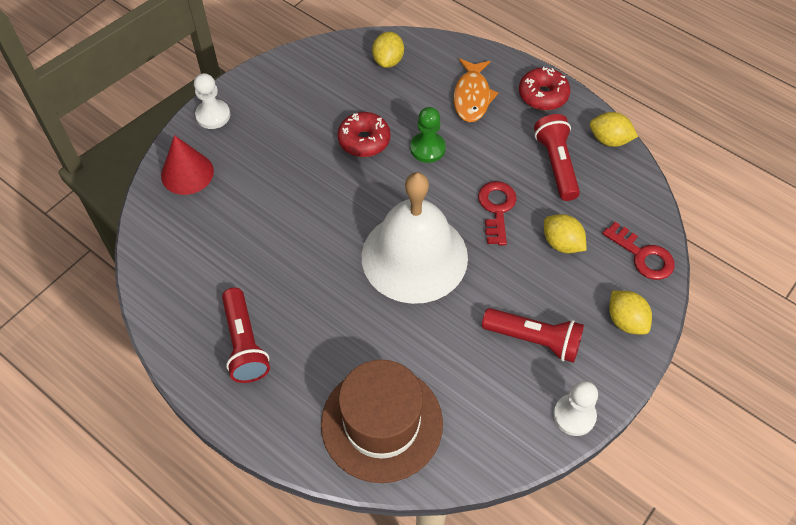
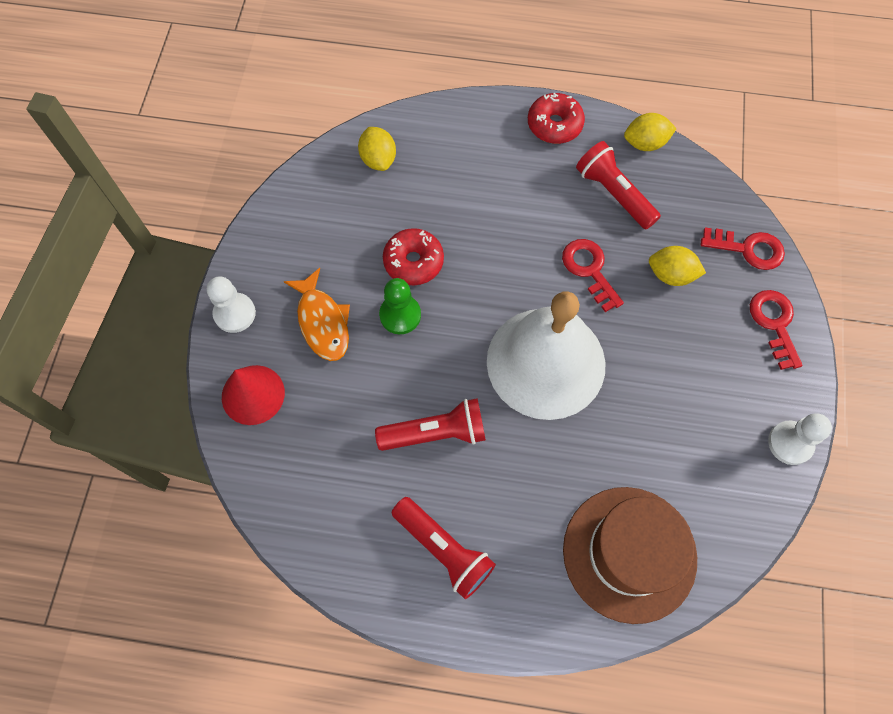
camera: 30 degrees left, 10 degrees up
green pawn [410,107,446,163] -> green pawn moved to [379,278,421,334]
orange fish [454,59,498,122] -> orange fish moved to [284,268,350,361]
red flashlight [482,308,584,363] -> red flashlight moved to [375,398,486,451]
yellow lemon [609,291,652,335] -> red key [750,290,803,370]

